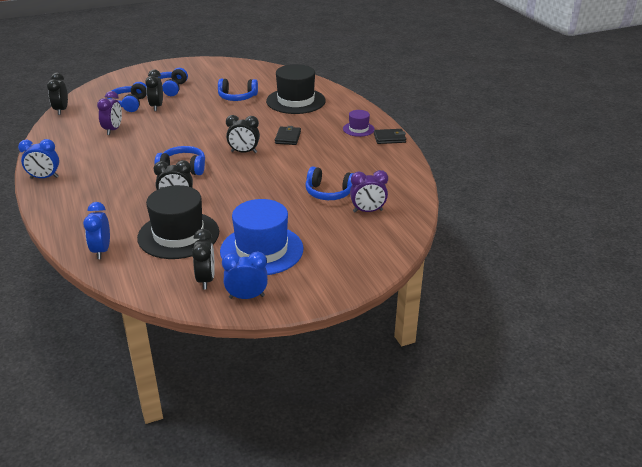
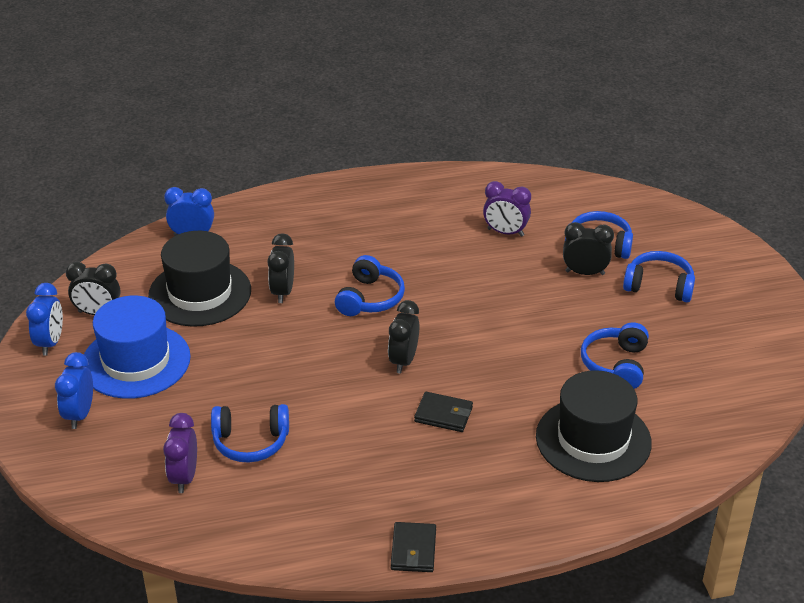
camera: 100 degrees right, 5 degrees up
blue clock [18,139,59,179] -> blue clock moved to [55,352,93,429]
black clock [47,73,68,115] -> none
blue headphones [305,167,354,200] -> blue headphones turned 120 degrees counterclockwise [211,404,289,463]
purple hat [343,110,375,137] -> none

